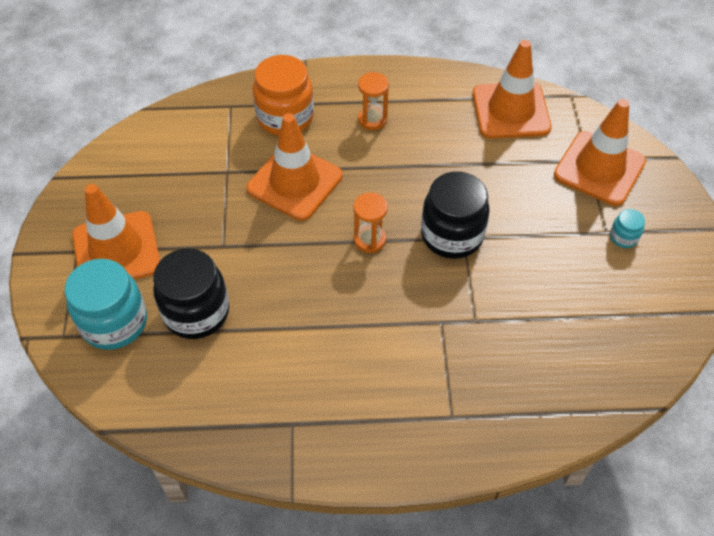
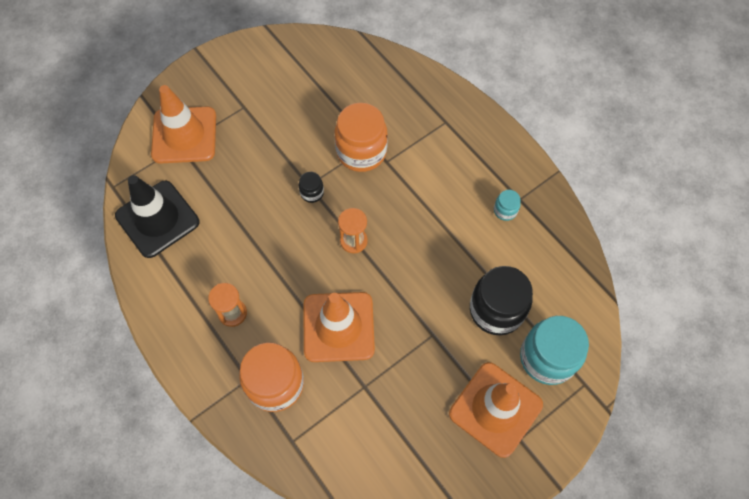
camera: 125 degrees left, 10 degrees up
black jar [421,172,490,259] -> black jar [299,172,324,203], size x0.46
orange traffic cone [473,40,551,139] -> black traffic cone [115,175,199,258]
turquoise jar [610,209,645,248] -> turquoise jar moved to [494,190,521,221]
none -> orange jar [335,103,388,172]

